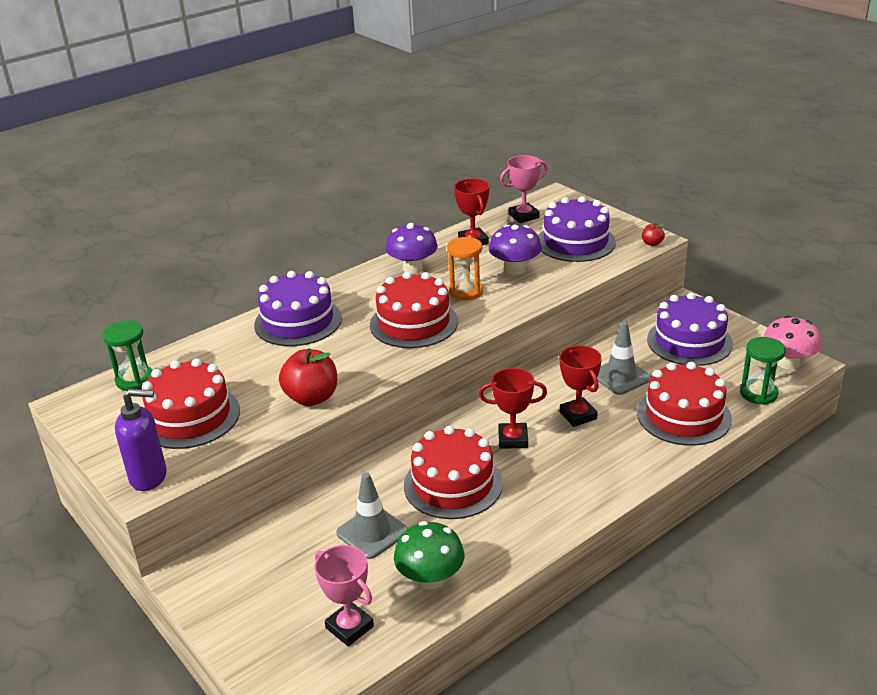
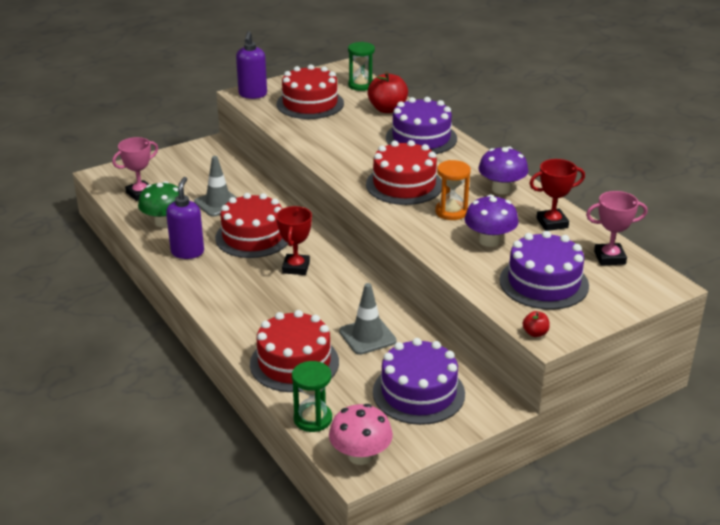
camera: 95 degrees right, 0 degrees up
red apple [279,348,337,406] -> red apple moved to [368,71,408,113]
pink trophy [500,155,548,223] -> pink trophy turned 75 degrees counterclockwise [586,191,647,266]
red trophy [560,346,602,427] -> none
none -> purple soap dispenser [166,177,204,259]

